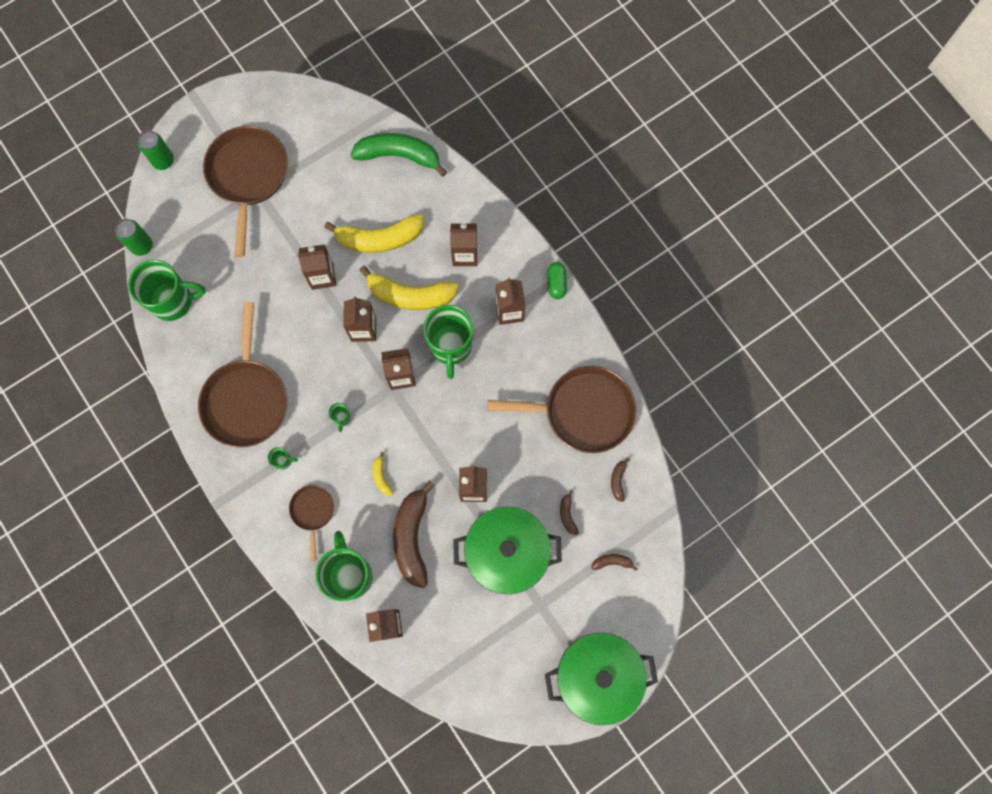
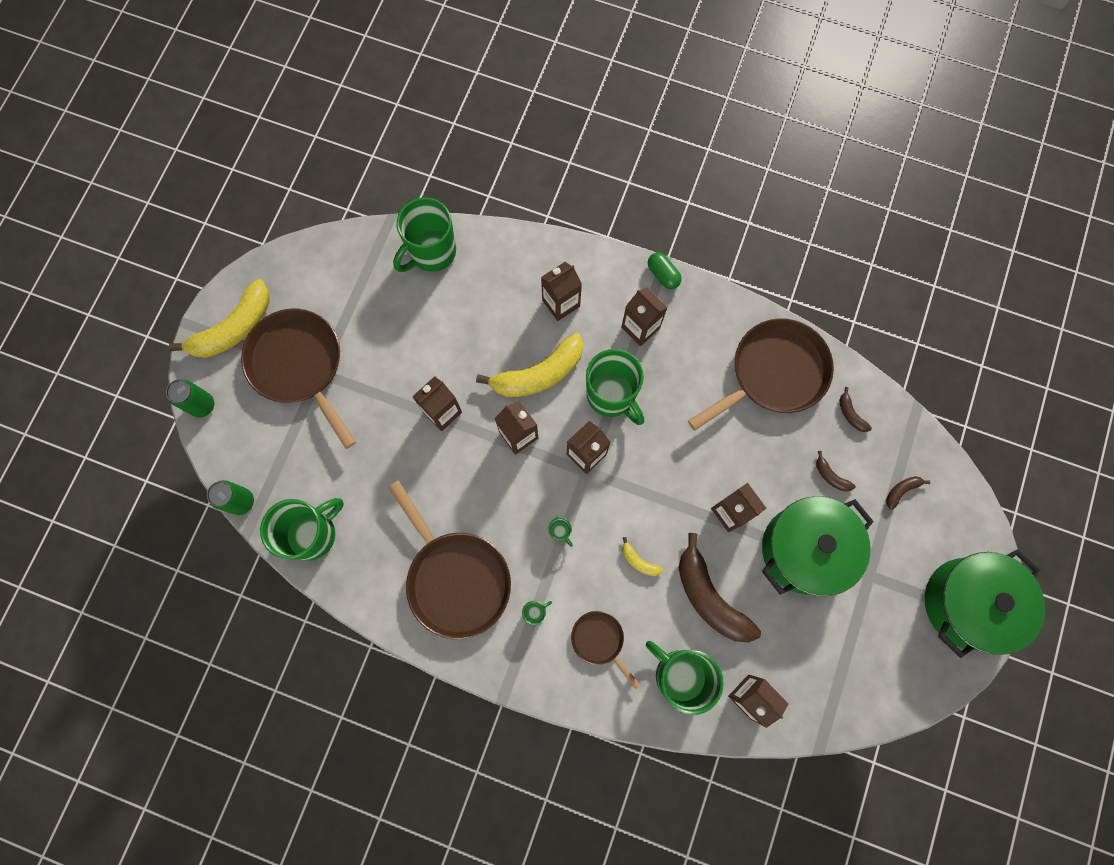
camera: 35 degrees left, 0 degrees up
yellow banana [324,214,424,253] -> yellow banana moved to [169,279,270,358]
green banana [351,133,447,177] -> green mug [393,197,456,272]

